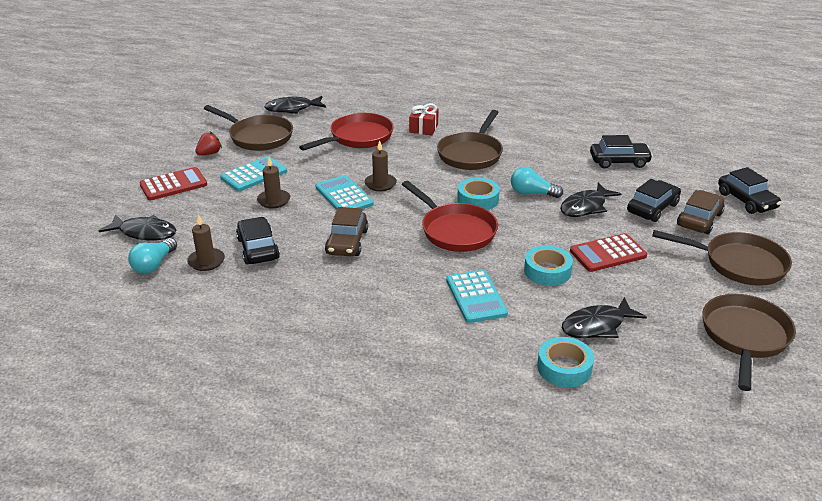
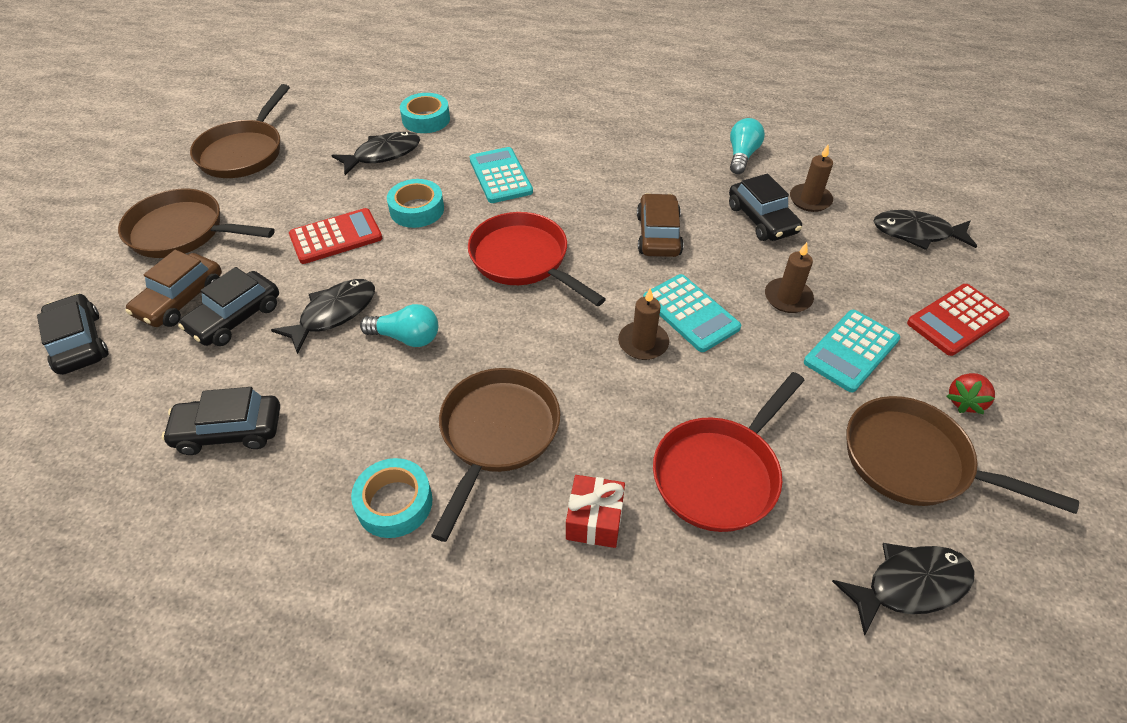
camera: 175 degrees right, 15 degrees up
turquoise light bulb [128,238,177,274] -> turquoise light bulb moved to [730,118,765,174]
turquoise tape [457,178,500,210] -> turquoise tape moved to [351,458,433,538]

